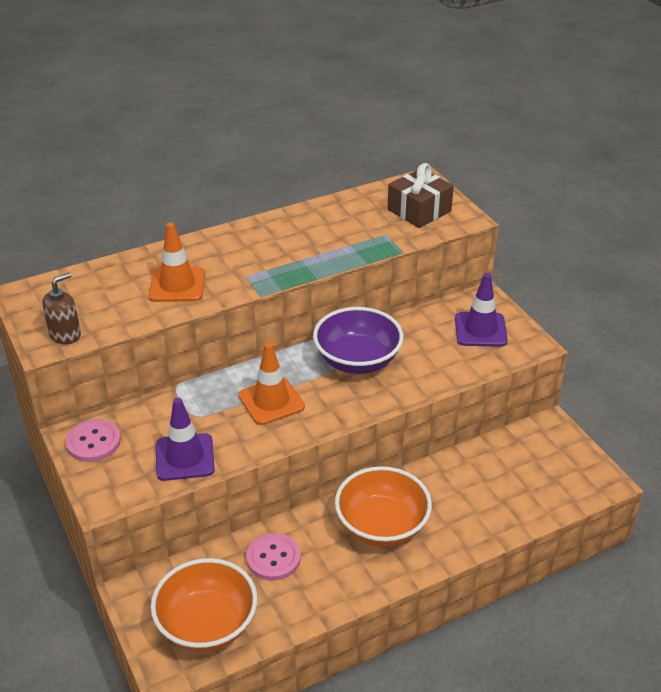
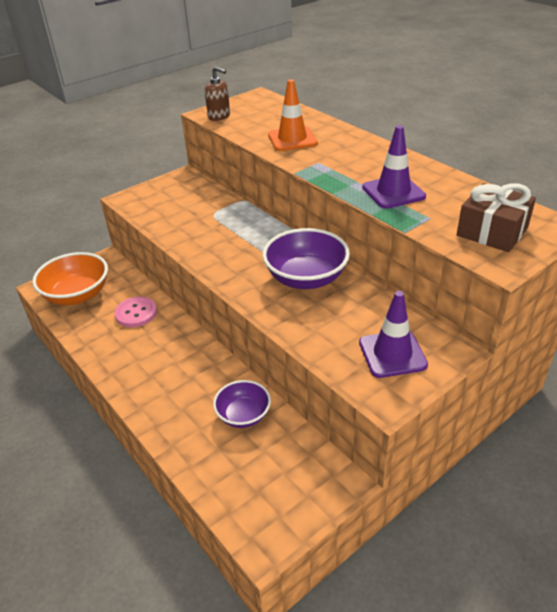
camera: 80 degrees right, 0 degrees up
pink button [66,419,121,462] -> none
purple traffic cone [156,398,215,481] -> purple traffic cone moved to [362,125,426,209]
orange traffic cone [238,343,305,425] -> none
orange bowl [335,466,432,547] -> none
none -> purple bowl [213,380,271,428]

